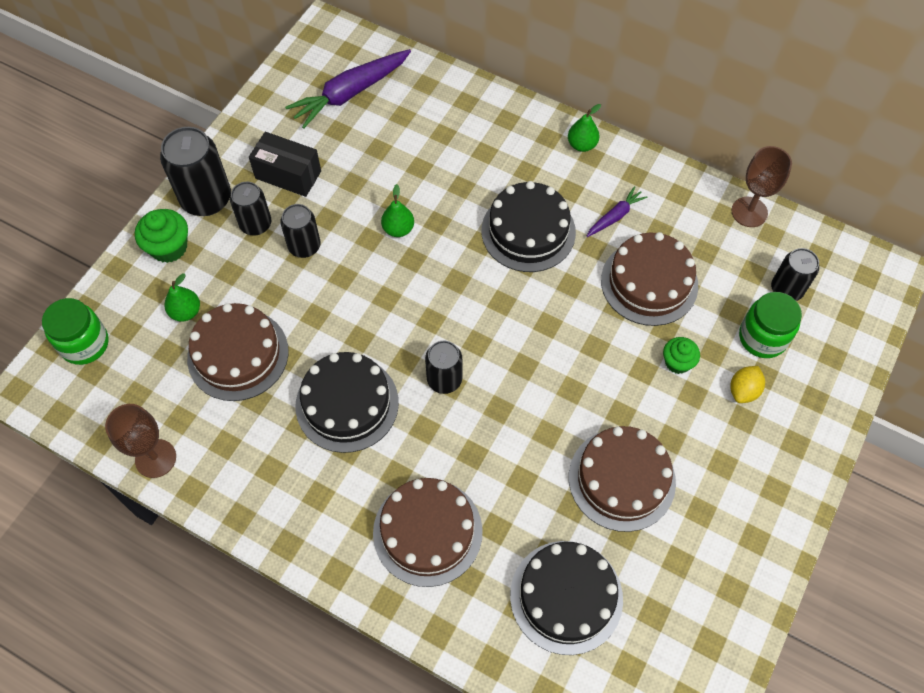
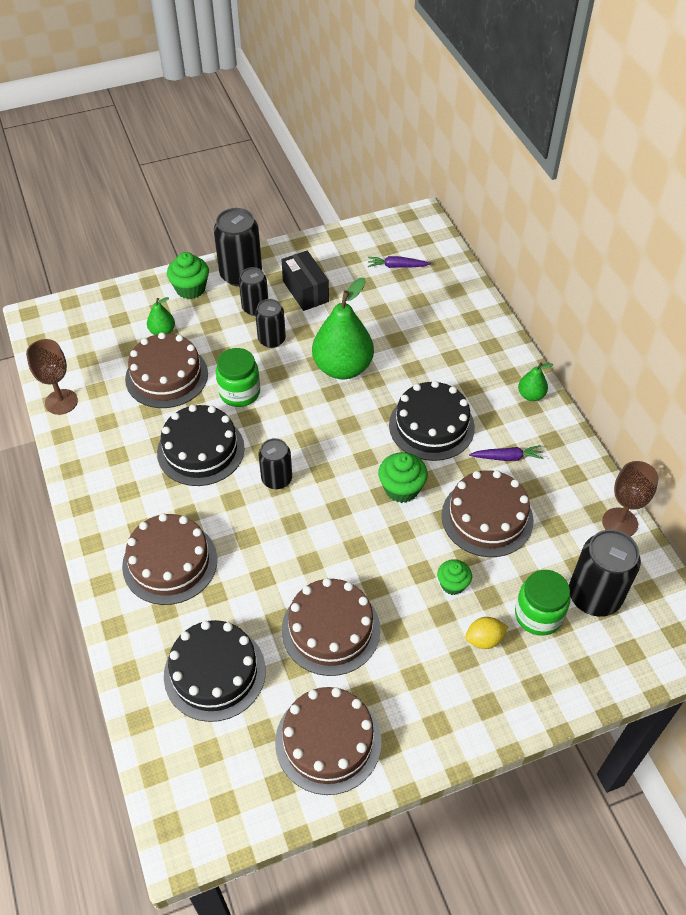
camera: 40 degrees right, 10 degrees down
green jar [42,298,109,365] -> green jar moved to [216,348,260,407]
purple carrot [285,49,411,129] -> purple carrot [368,256,431,268], size x0.52
green pear [381,184,414,237] -> green pear [312,278,374,379], size x2.14
black can [771,248,819,301] -> black can [569,529,641,617], size x1.62
none -> brown cake [275,687,382,795]
none -> green cupcake [378,452,428,503]

